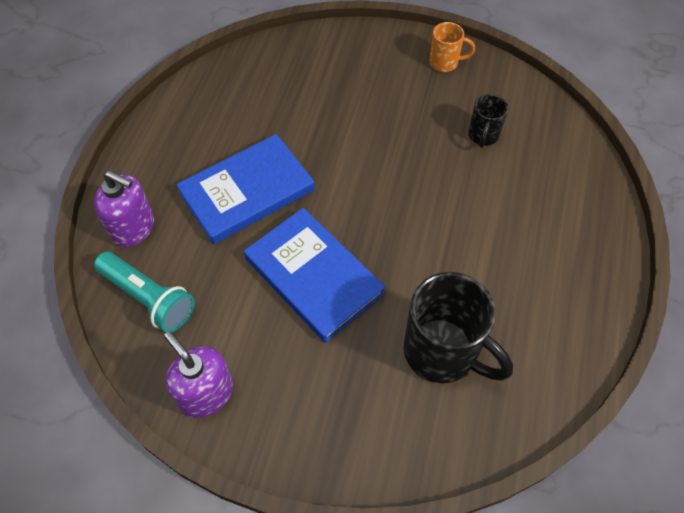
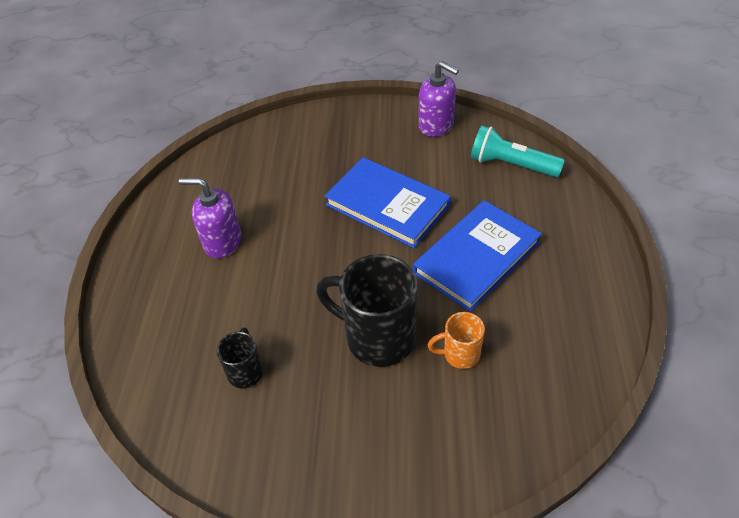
camera: 170 degrees right, 10 degrees down
purple soap dispenser [94,171,154,247] -> purple soap dispenser moved to [179,178,241,258]
black mug [404,272,513,383] -> black mug moved to [316,254,418,367]
orange mug [429,22,475,72] -> orange mug moved to [428,312,485,369]

